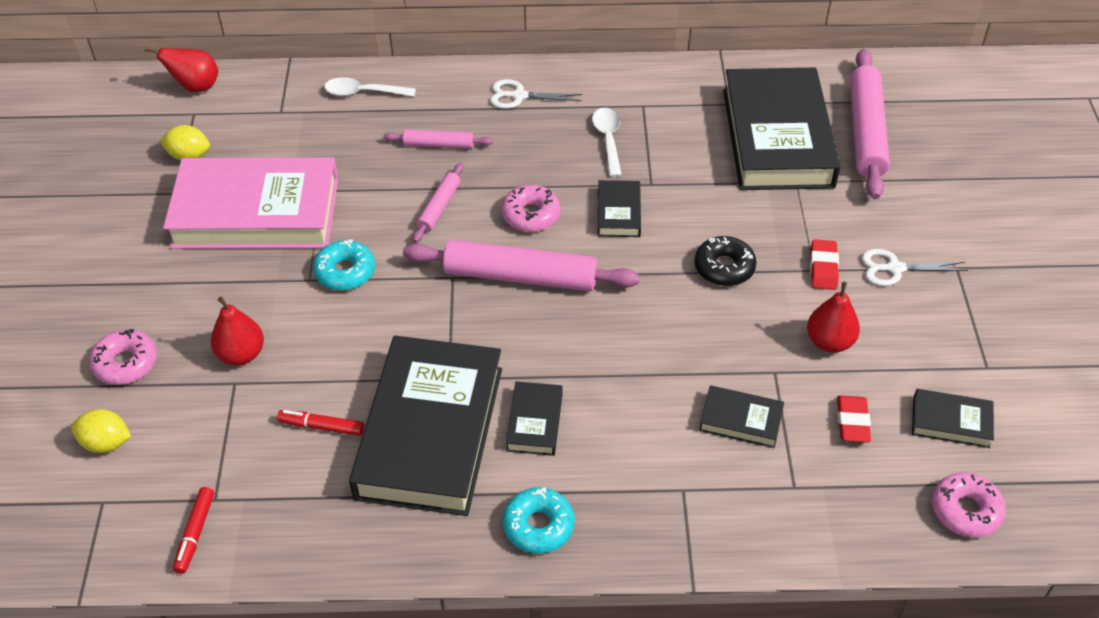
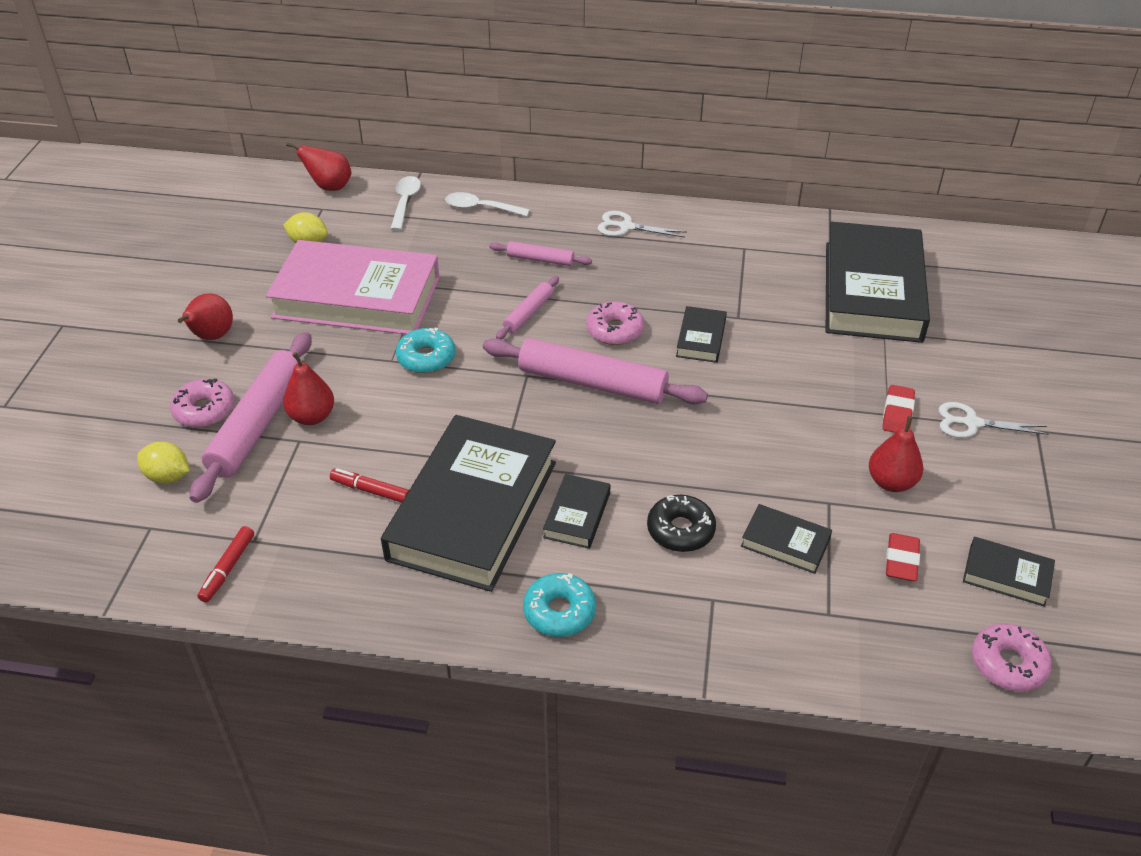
camera: 10 degrees right, 5 degrees down
white spoon [592,108,622,177] -> white spoon moved to [391,176,421,231]
black donut [695,236,756,286] -> black donut moved to [647,495,716,552]
pink rolling pin [850,49,890,199] -> pink rolling pin moved to [190,332,312,503]
none -> red pear [178,293,233,340]

